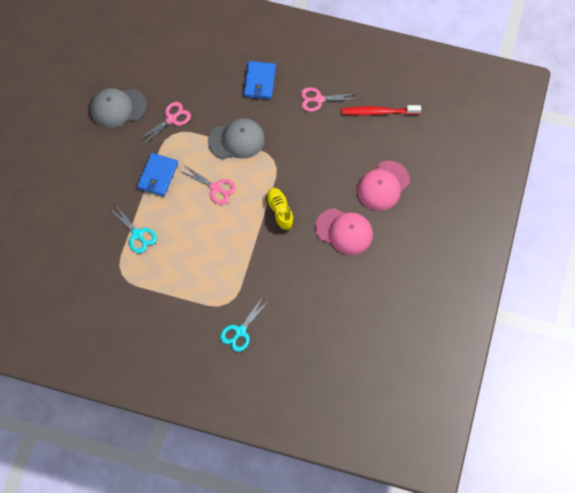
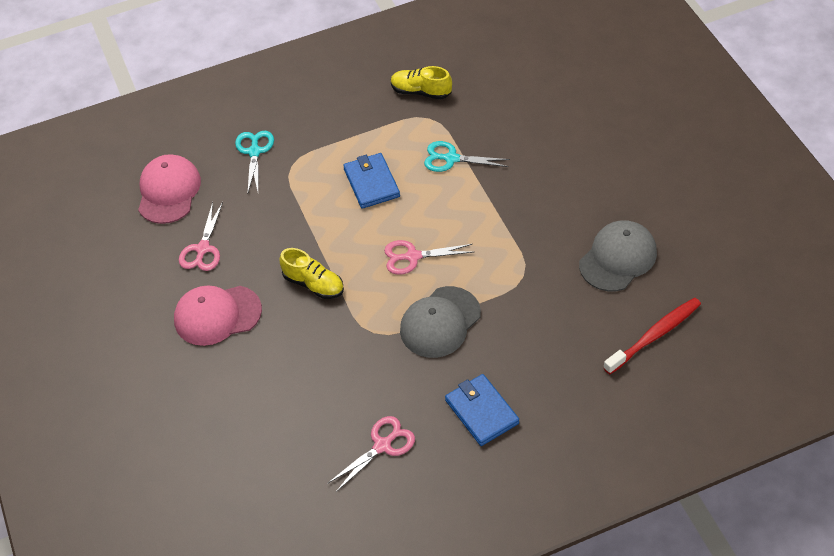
camera: 145 degrees right, 15 degrees down
blue wallet [137,153,178,197] -> blue wallet moved to [343,153,400,209]
pink scissors [138,102,191,145] -> pink scissors moved to [179,202,223,271]
red toothbrush [341,105,421,115] -> red toothbrush moved to [603,298,701,374]
pink cap [357,161,410,211] -> pink cap moved to [138,154,201,224]
none -> yellow shoe [391,66,452,99]

